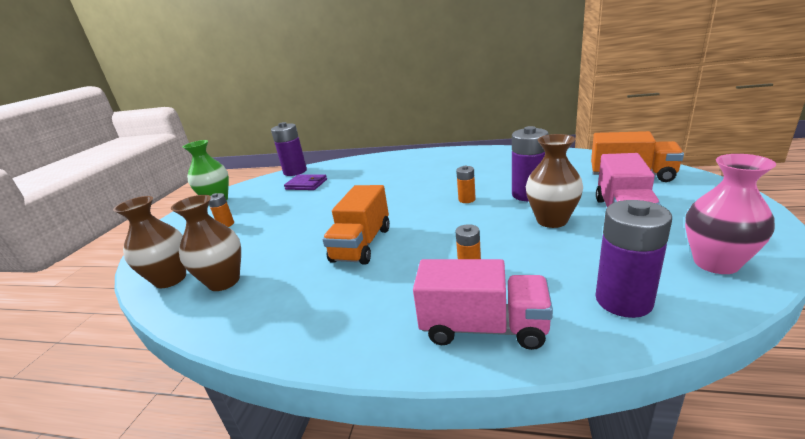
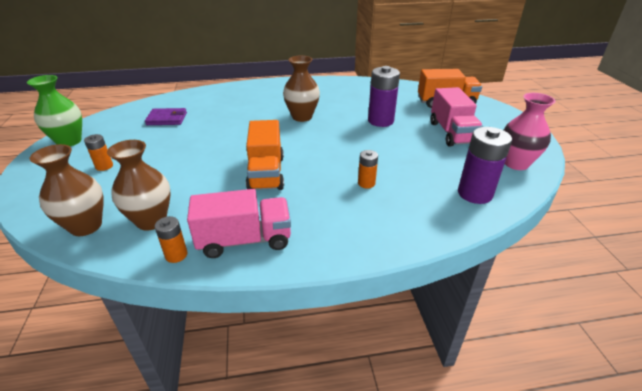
camera: 25 degrees left, 10 degrees up
purple battery [271,122,307,176] -> none
pink truck [413,259,553,350] -> pink truck moved to [187,189,291,258]
orange battery [456,166,476,203] -> orange battery moved to [155,216,188,263]
brown vase [526,134,583,228] -> brown vase moved to [283,56,320,122]

